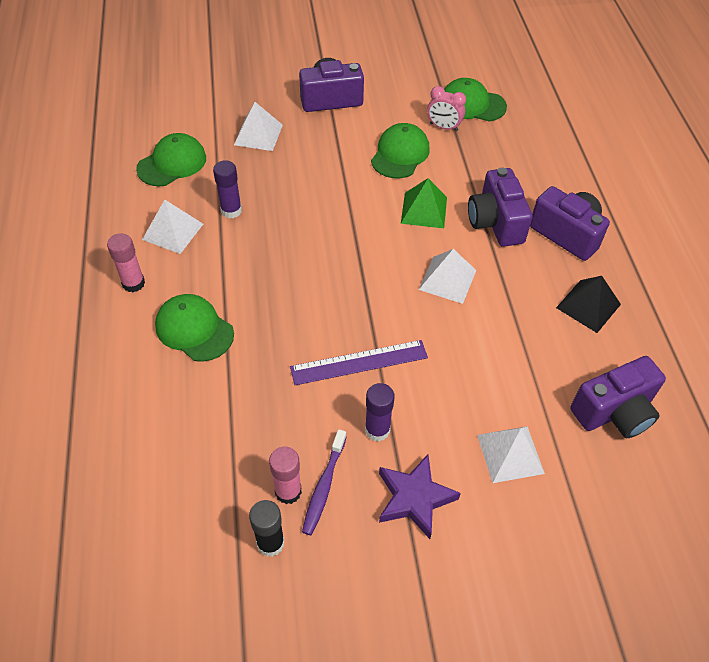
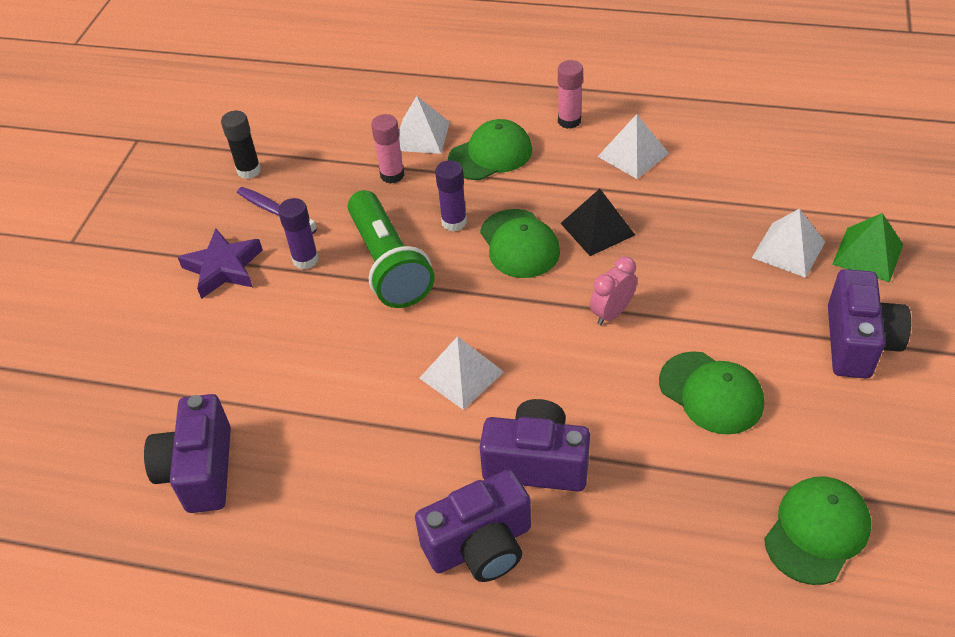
camera: 115 degrees right, 5 degrees down
green cap [136,133,206,186] -> green cap moved to [480,209,560,278]
purple glue stick [213,160,242,218] -> purple glue stick moved to [435,160,467,231]
pink glue stick [269,447,302,504] -> pink glue stick moved to [371,114,405,183]
purple ruler [290,340,428,385] -> green flashlight [348,190,435,308]
green pyramid [401,178,447,228] -> green pyramid moved to [832,213,903,282]
pink clock [427,86,466,131] -> pink clock moved to [590,256,637,325]
white pyramid [477,426,545,483] -> white pyramid moved to [399,96,450,154]
black pyramid [556,276,621,333] -> black pyramid moved to [560,189,635,256]

